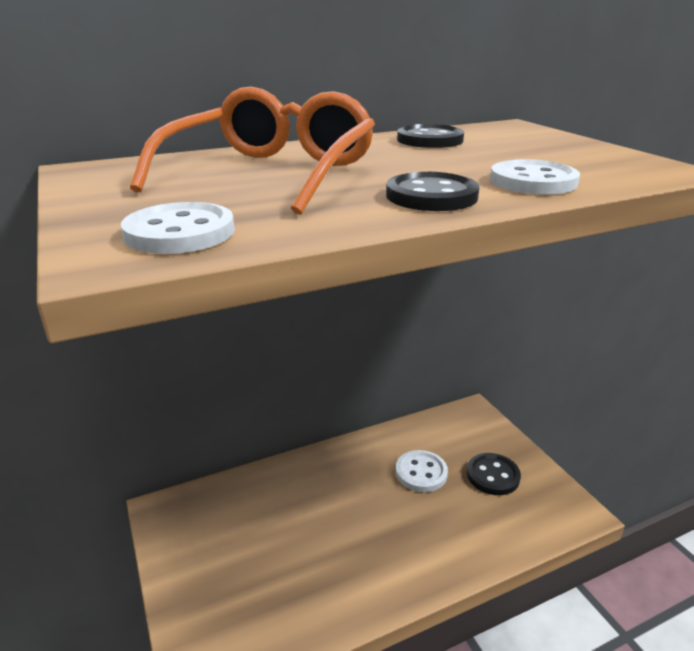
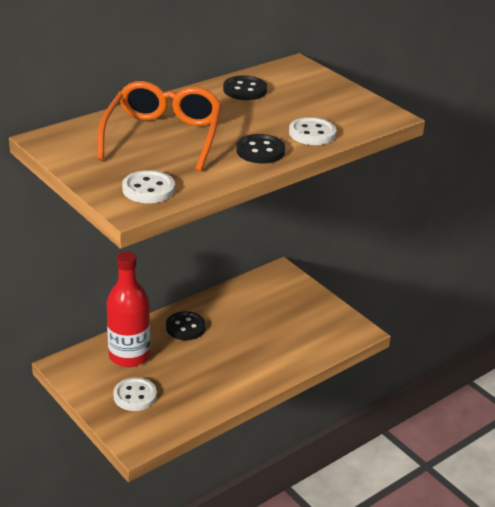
camera: 15 degrees left, 5 degrees up
white button [396,450,448,492] -> white button moved to [113,377,157,411]
black button [467,453,521,495] -> black button moved to [166,311,206,340]
none -> red bottle [106,252,150,367]

